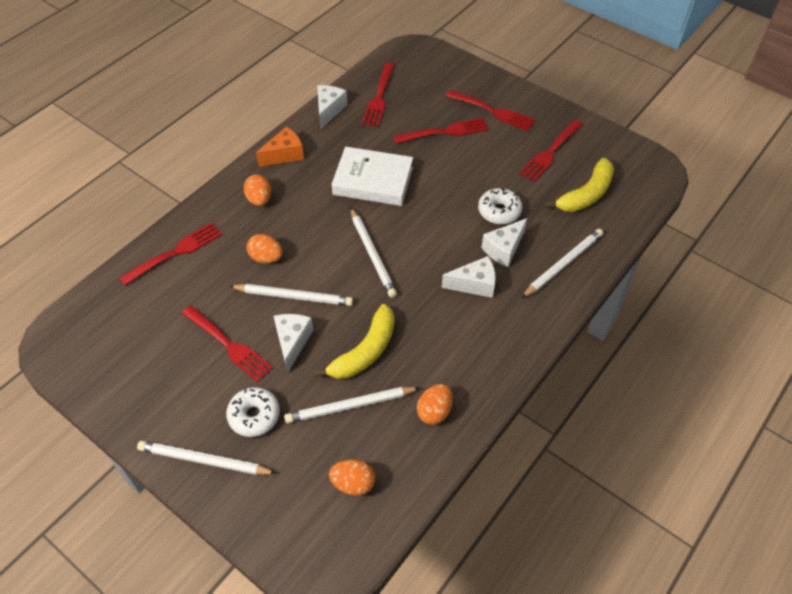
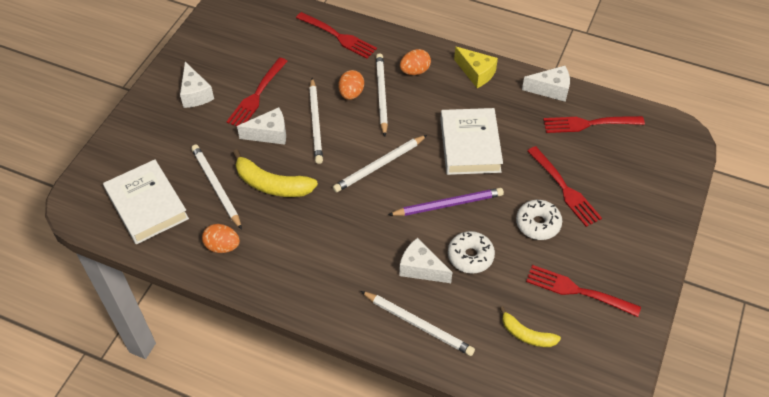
camera: 75 degrees right, 0 degrees up
white pencil [137,441,277,475] -> white pencil moved to [376,53,388,137]
white donut [226,387,280,437] -> white donut moved to [516,200,562,240]
orange cheese [256,127,304,167] -> yellow cheese [454,47,498,88]
orange egg [329,460,375,496] -> white book [103,159,189,244]
white cheese [442,256,496,298] -> white cheese moved to [180,62,214,108]
red fork [446,90,535,131] -> none
yellow banana [545,158,614,212] -> yellow banana [500,306,561,347], size x0.63
none -> purple pencil [388,188,504,216]

